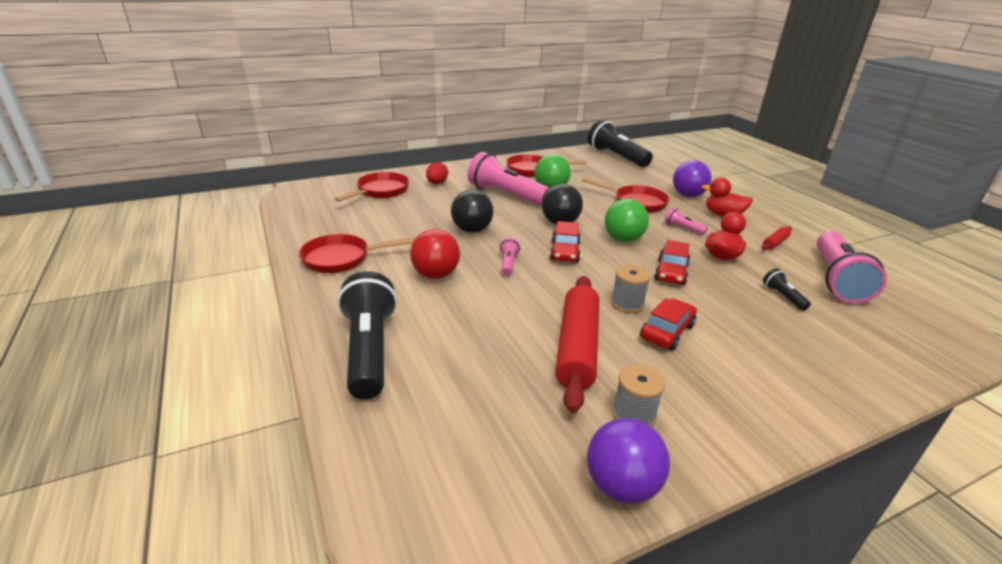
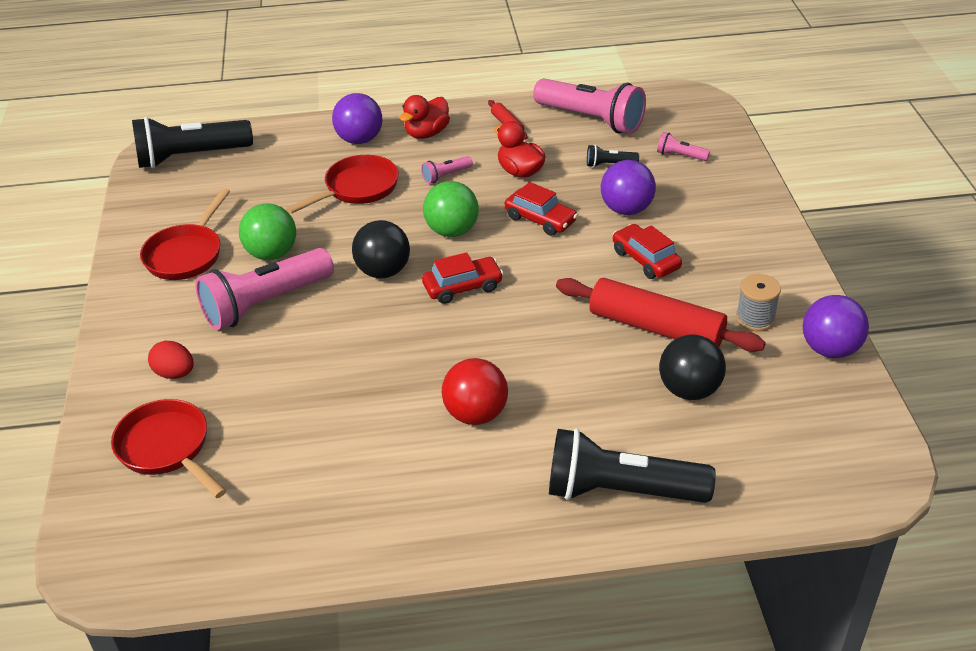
camera: 70 degrees left, 10 degrees up
red pan [299,234,415,273] -> none
black ball [451,190,494,233] -> black ball moved to [659,335,726,400]
pink flashlight [500,238,520,276] -> pink flashlight moved to [657,132,710,161]
red car [550,221,581,263] -> red car turned 45 degrees counterclockwise [422,252,504,304]
grey spool [611,264,651,313] -> none
none -> purple ball [601,160,656,215]

